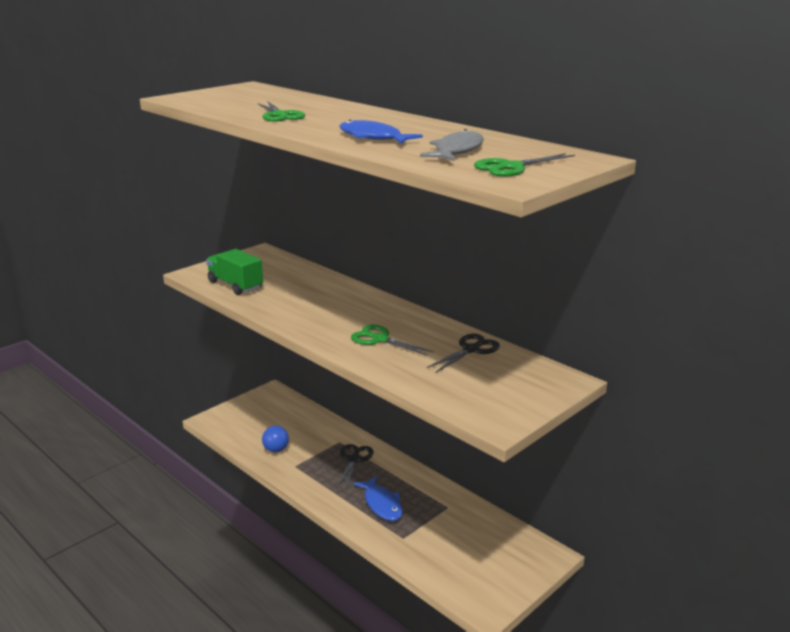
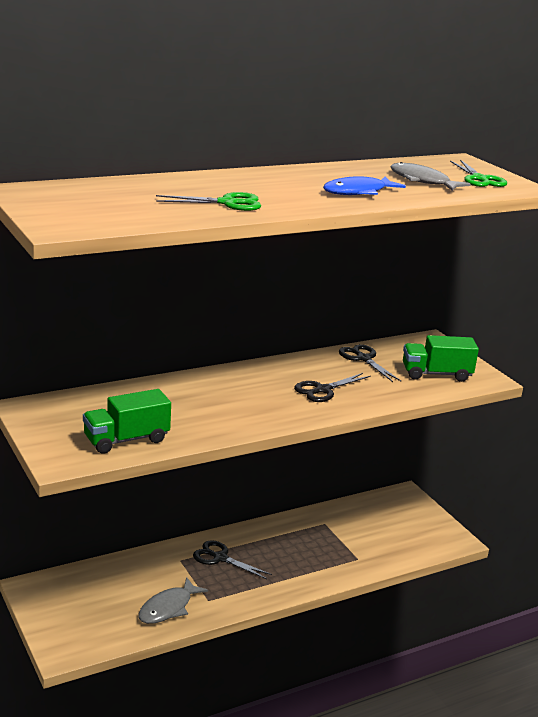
camera: 75 degrees left, 0 degrees up
blue ball [262,426,289,453] -> grey fish [138,577,208,624]
green scissors [351,325,434,356] -> black scissors [294,373,371,402]
blue fish [353,476,403,521] -> none
none -> green truck [403,335,479,382]

